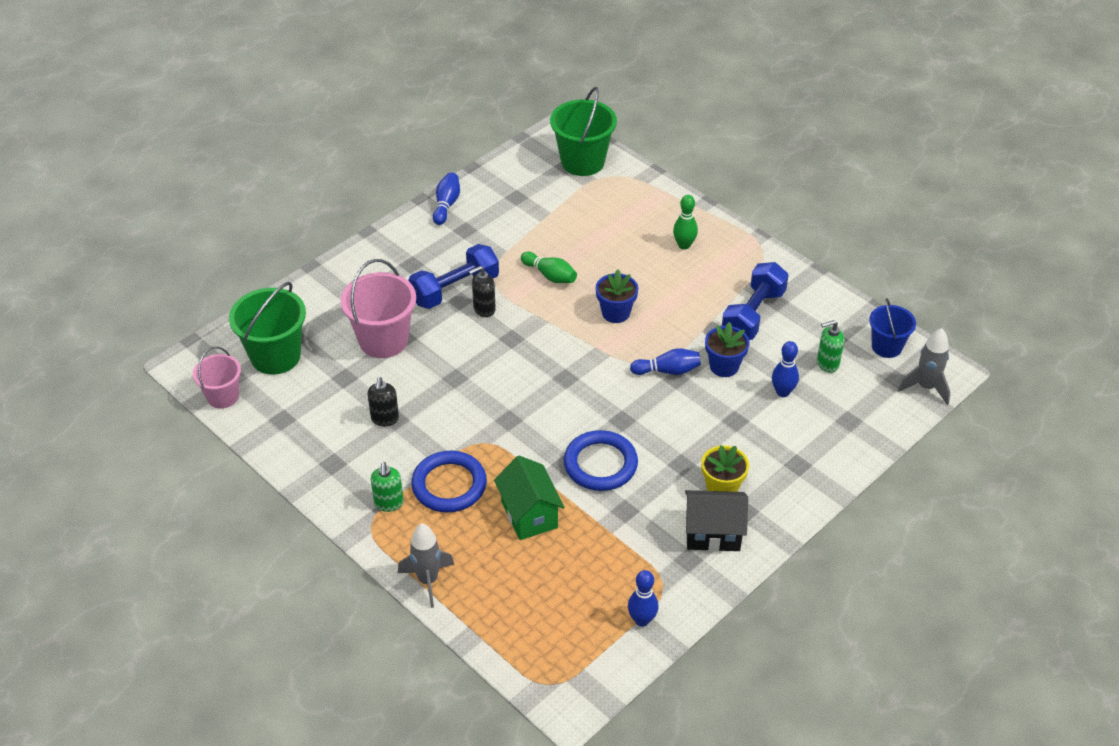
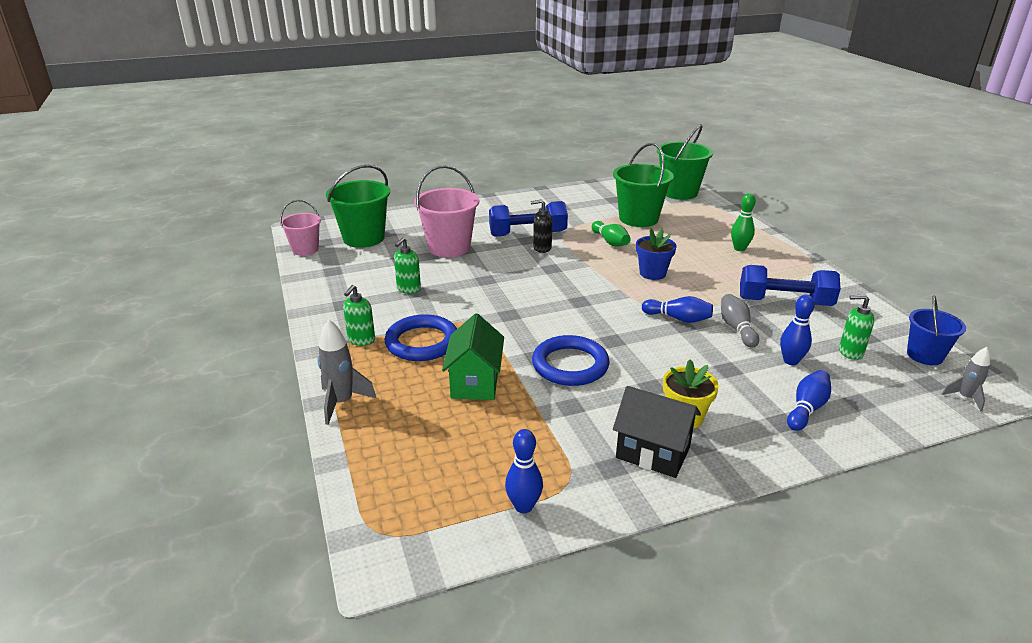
camera: 25 degrees right, 15 degrees down
black soap dispenser [368,377,399,426] -> green soap dispenser [394,237,421,294]
blue bowling pin [433,172,460,225] -> blue bowling pin moved to [787,370,831,431]
blue flower pot [705,322,749,377] -> grey bowling pin [721,294,759,348]
blue dumbbell [722,262,789,340] -> blue dumbbell turned 45 degrees clockwise [740,265,841,306]
grey rocket [898,328,950,405] -> grey rocket [942,347,990,411], size x0.63
none -> green bucket [613,143,674,227]

